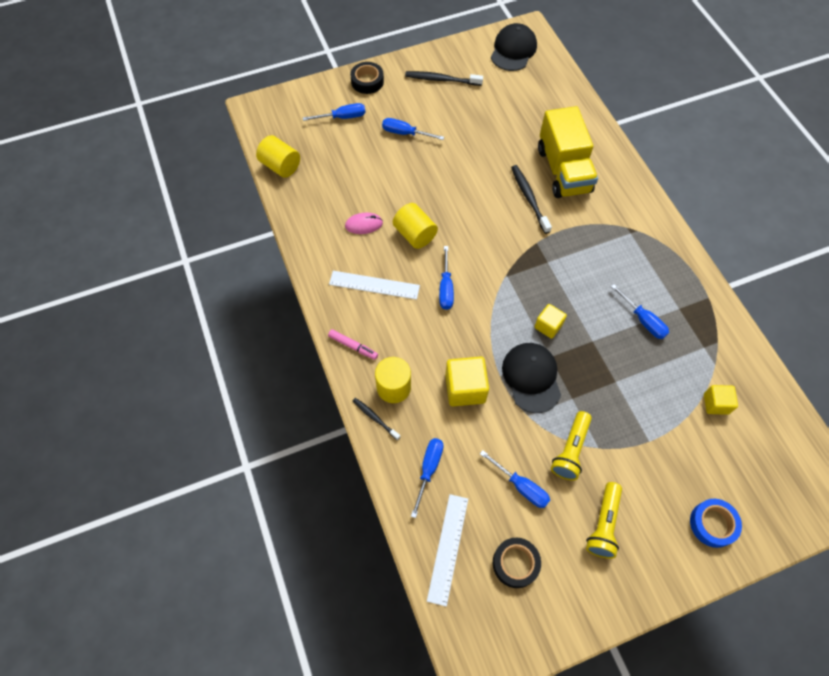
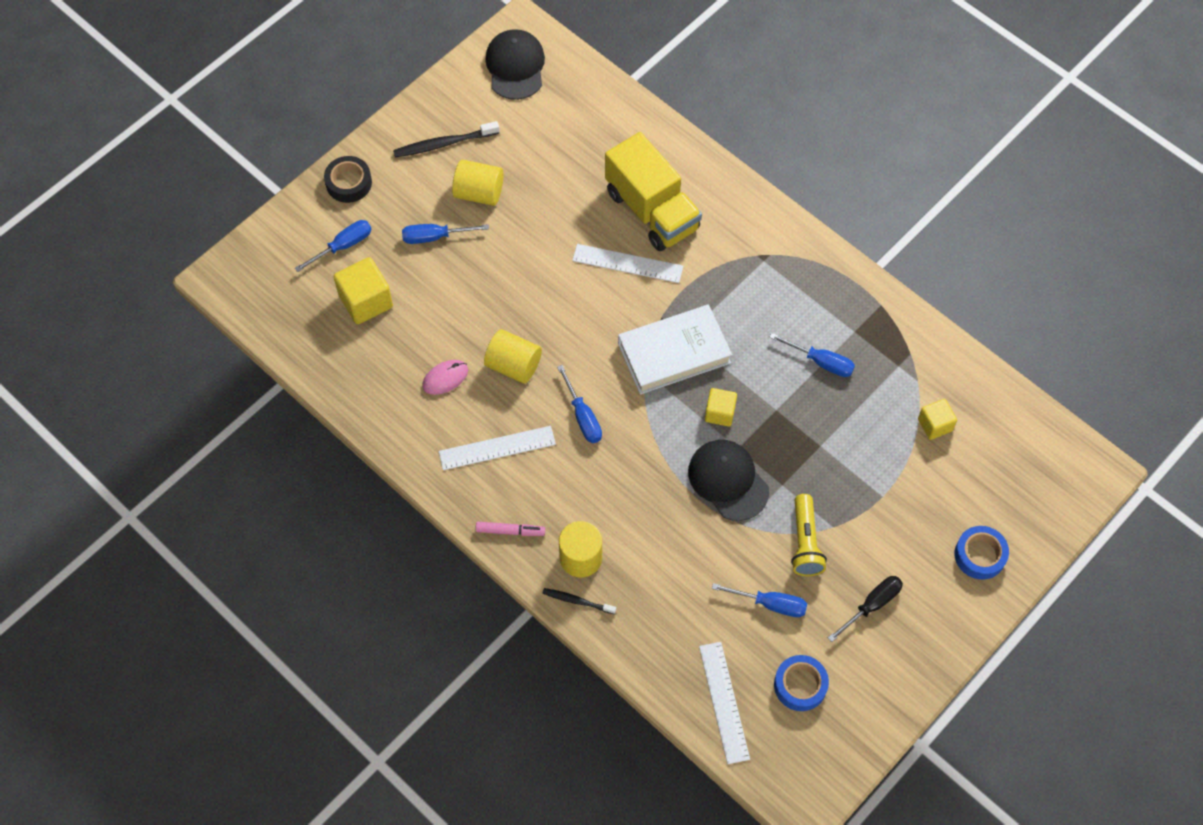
camera: 25 degrees left, 0 degrees up
yellow cylinder [256,135,300,178] -> yellow cylinder moved to [452,160,503,206]
blue screwdriver [411,438,444,518] -> none
yellow cube [445,357,489,406] -> yellow cube moved to [333,257,393,324]
black tape [493,538,541,588] -> blue tape [774,655,829,711]
black toothbrush [511,165,552,234] -> white ruler [572,244,683,283]
yellow flashlight [586,482,622,559] -> black screwdriver [828,576,903,642]
none -> white book [618,305,732,394]

